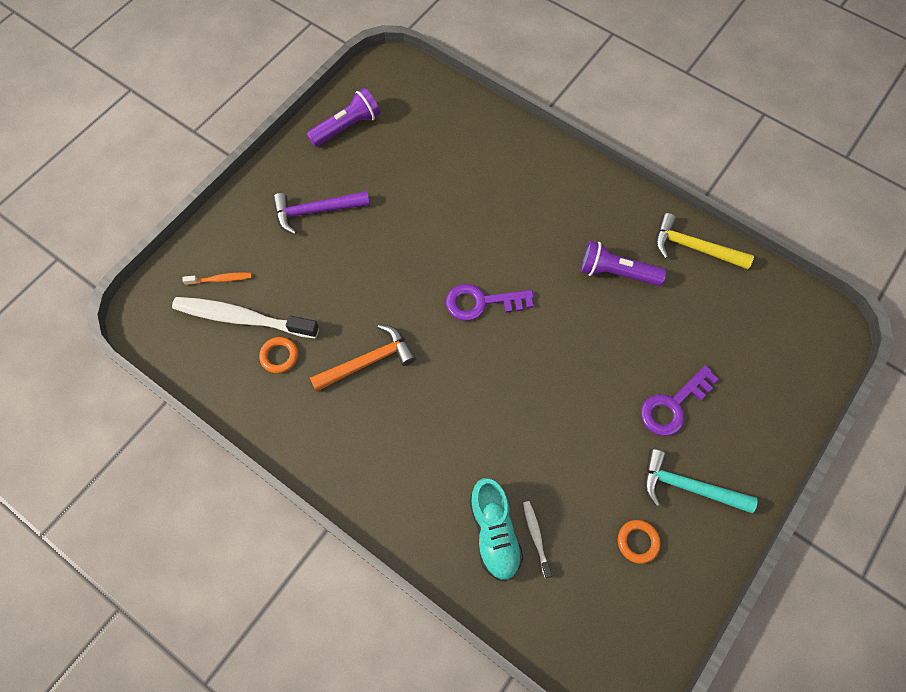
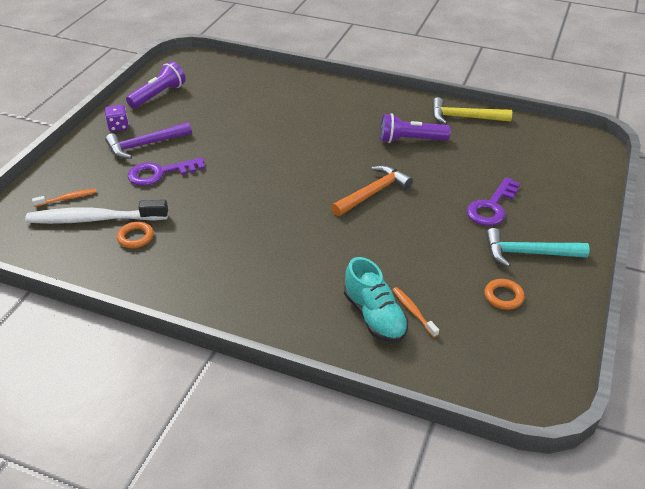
camera: 15 degrees left, 25 degrees down
orange hammer [310,324,416,392] -> orange hammer moved to [331,165,413,216]
purple key [446,284,534,321] -> purple key moved to [128,157,205,186]
white toothbrush [523,501,552,578] -> orange toothbrush [393,287,439,337]
none -> purple dice [105,105,129,132]

